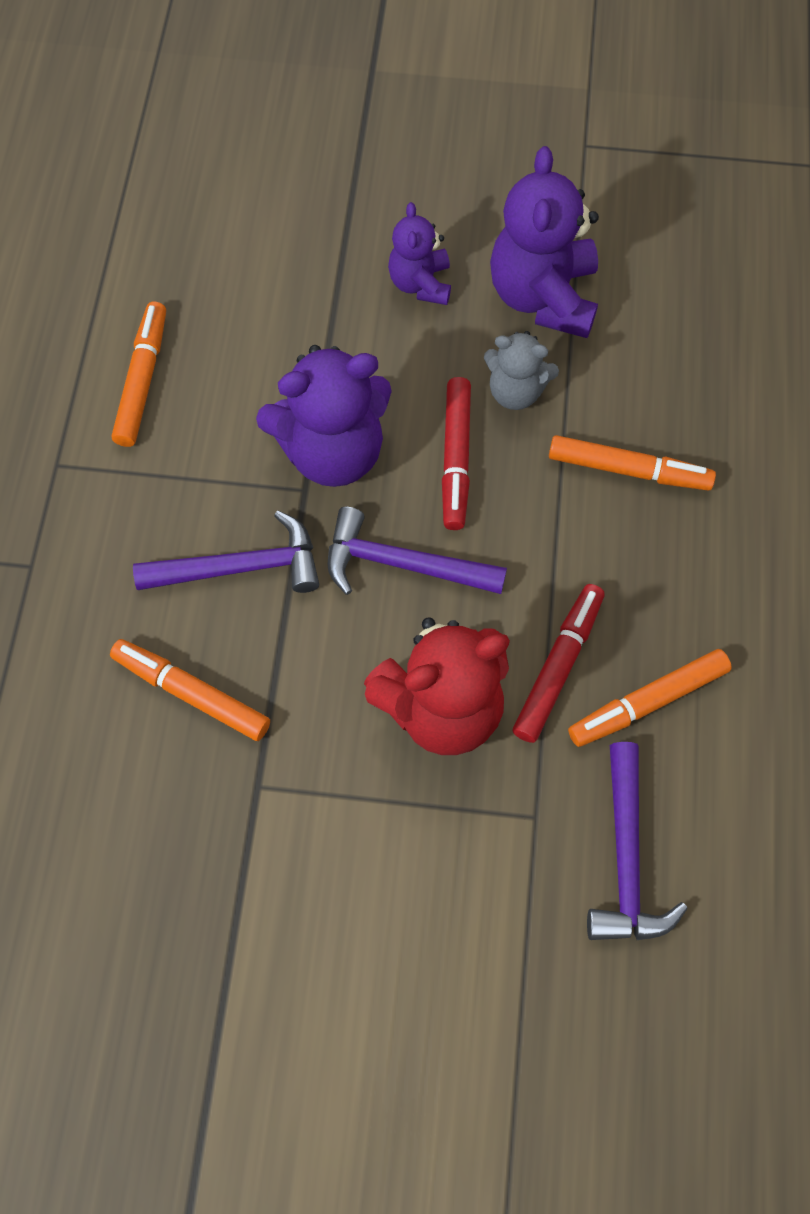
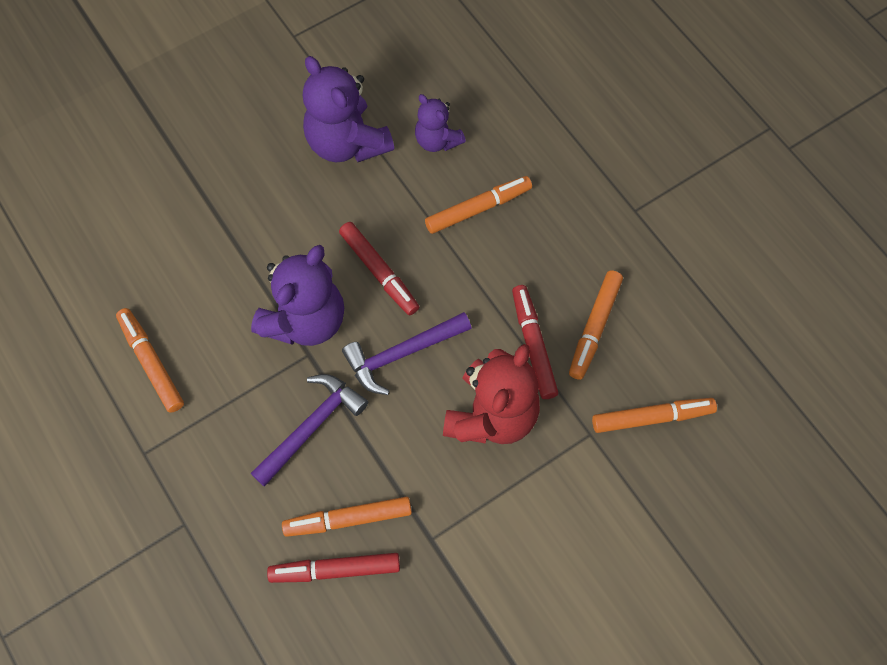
camera: 40 degrees left, 0 degrees up
purple teddy bear [388,202,451,305] -> purple teddy bear moved to [415,94,466,152]
grey teddy bear [484,331,559,410] -> none
purple hammer [587,742,688,940] -> orange marker [592,398,717,433]
none -> red marker [267,553,400,583]

